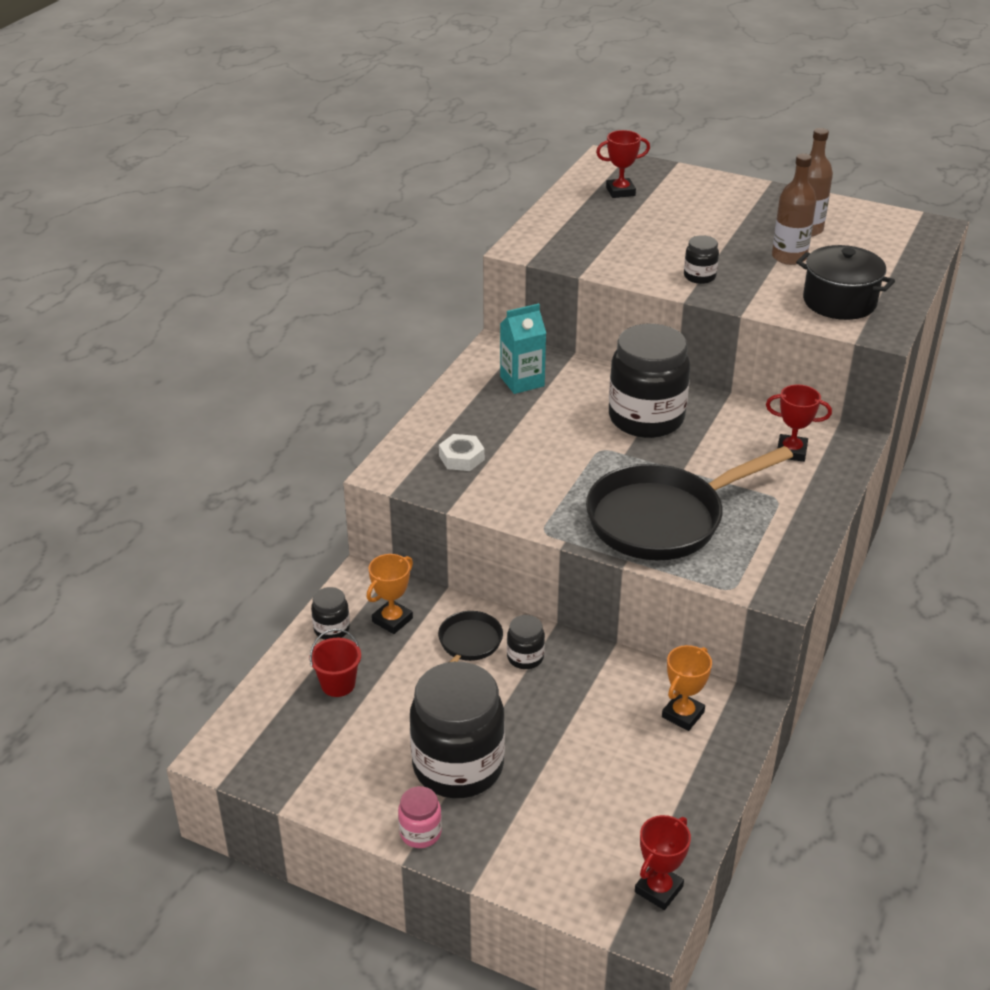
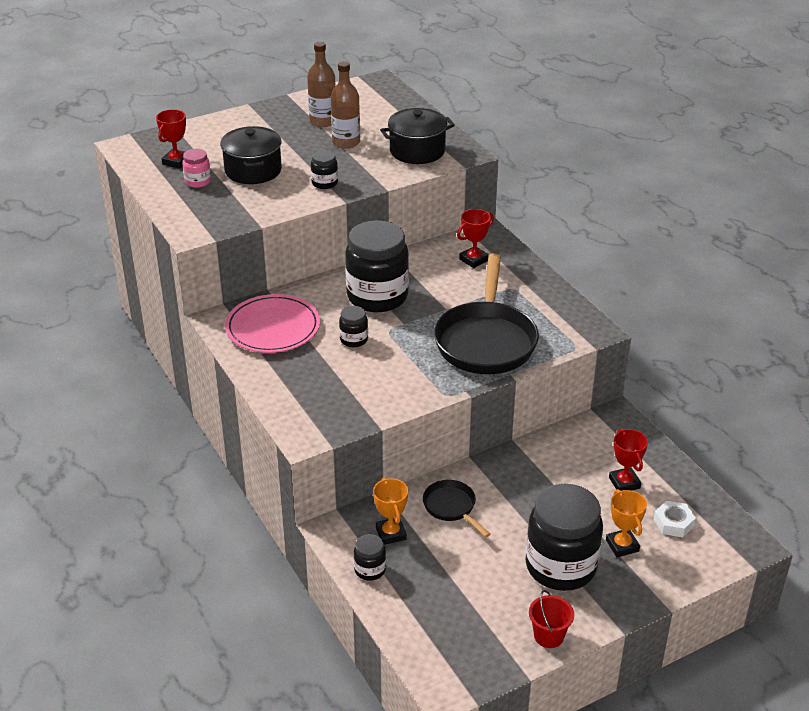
camera: 55 degrees left, 0 degrees up
red bucket [309,629,361,697] -> red bucket moved to [529,590,574,648]
pink jar [398,786,442,848] -> pink jar moved to [182,149,211,188]
white nut [439,434,485,471] -> white nut moved to [654,501,696,537]
turquoise carton [500,303,546,394] -> pink plate [225,294,320,353]
black jar [507,615,545,669] -> black jar moved to [339,306,368,347]
red trophy [635,815,691,910] -> red trophy moved to [609,429,648,491]
orange trophy [662,645,712,731] -> orange trophy moved to [606,489,647,557]
none -> black pot [220,126,282,184]

